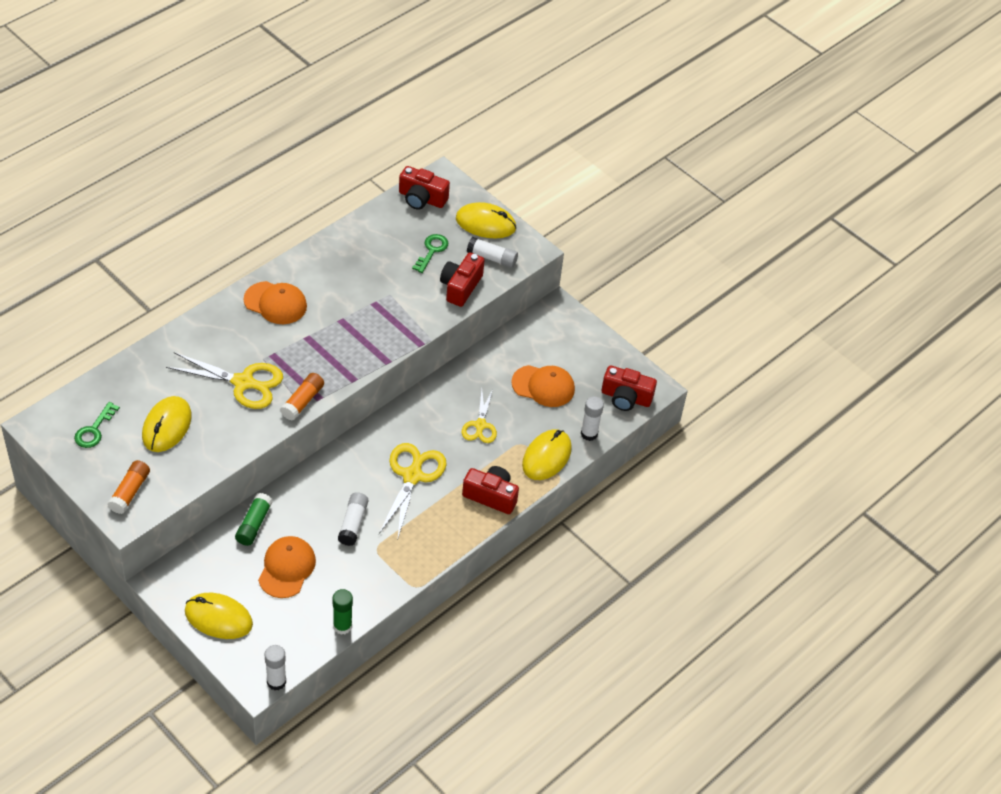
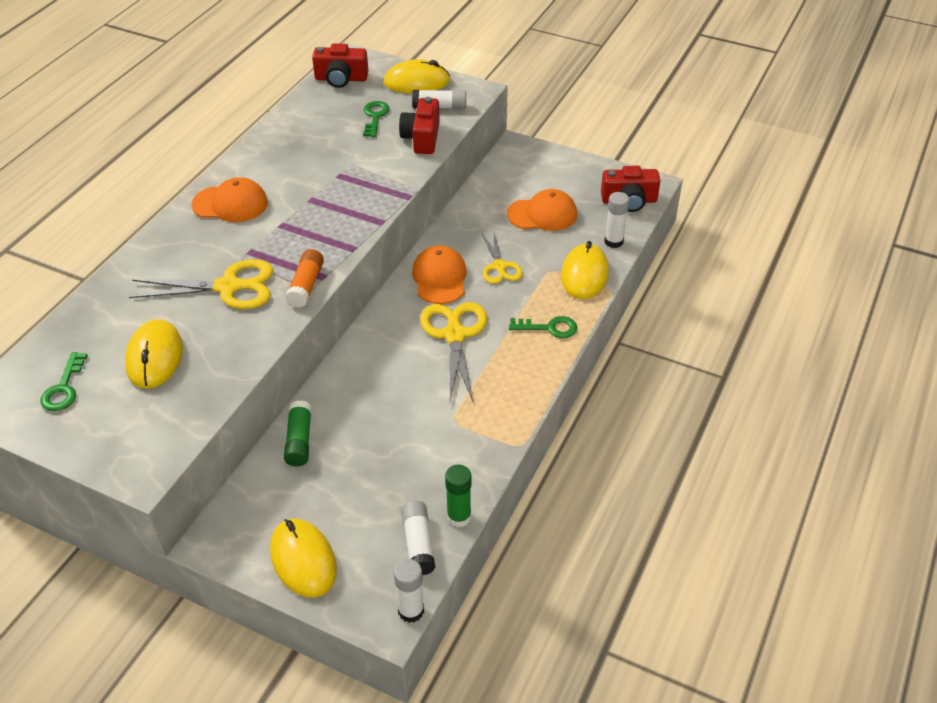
camera: 15 degrees left, 5 degrees down
orange glue stick [107,460,150,514] -> none
yellow mouse [185,593,253,639] -> yellow mouse turned 60 degrees clockwise [270,519,337,598]
orange cap [258,536,316,598] -> orange cap moved to [412,246,467,304]
white glue stick [338,492,368,546] -> white glue stick moved to [401,501,435,575]
red camera [462,466,519,514] -> green key [509,316,577,338]

